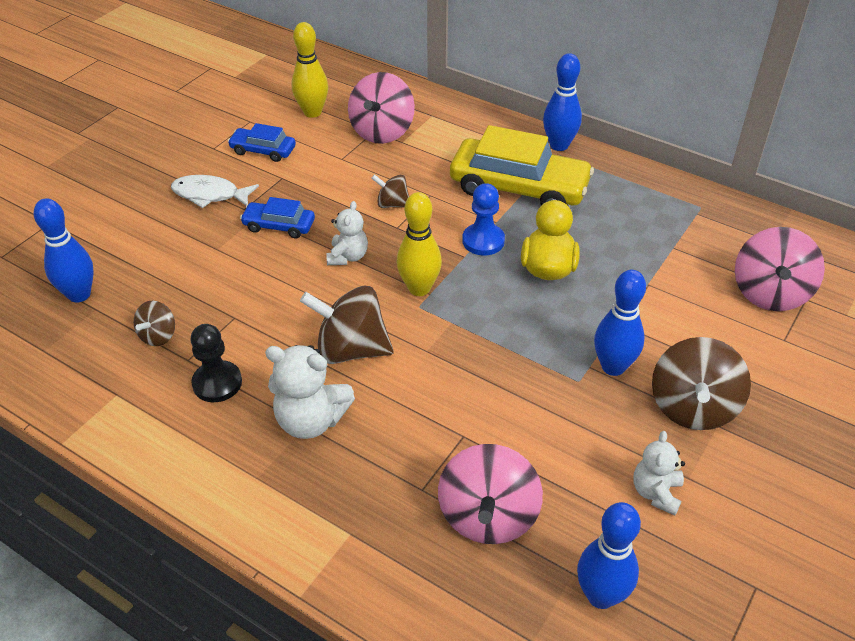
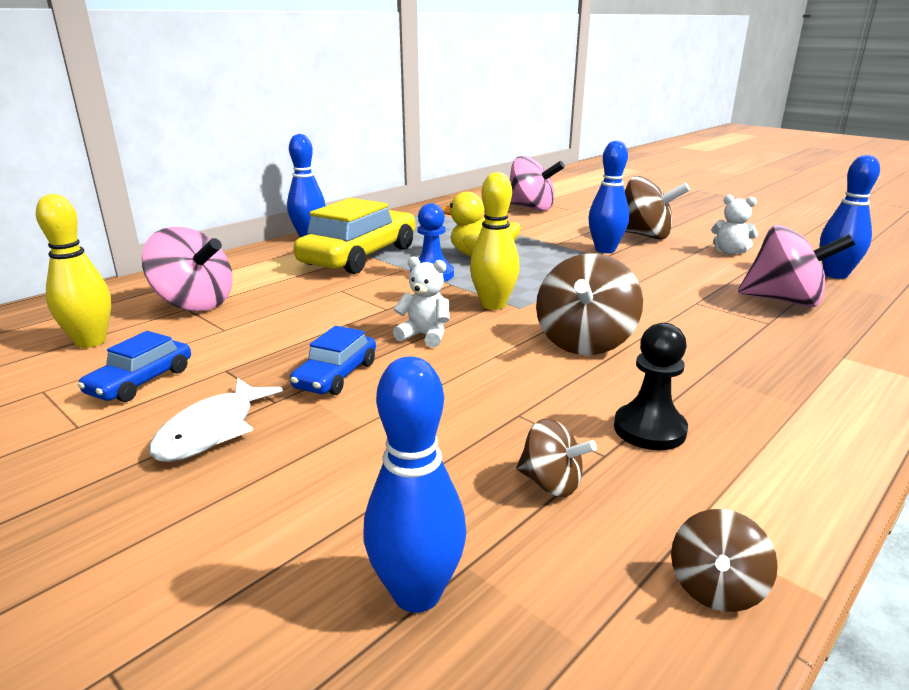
camera: 80 degrees left, 20 degrees down
white teddy bear [265,345,355,439] -> none
brown spinning top [371,174,409,208] -> brown spinning top moved to [671,509,778,612]

